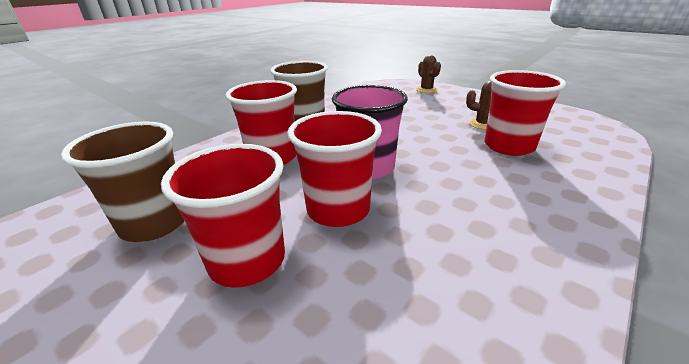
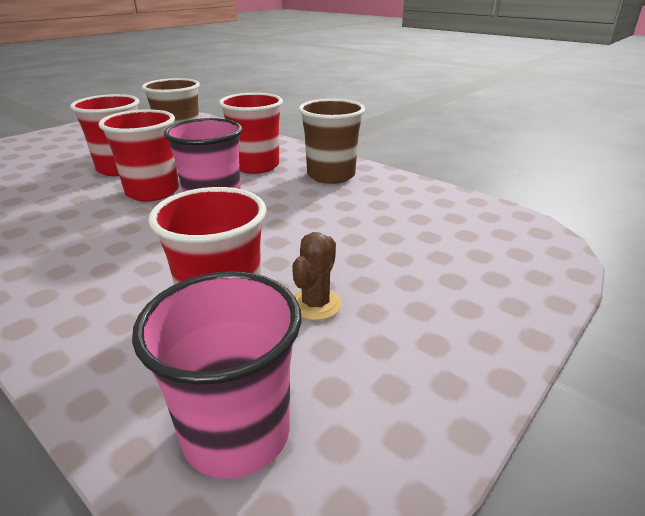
camera: 90 degrees right, 0 degrees up
brown cactus [416,55,441,93] -> none
none -> pink cup [132,271,302,479]

